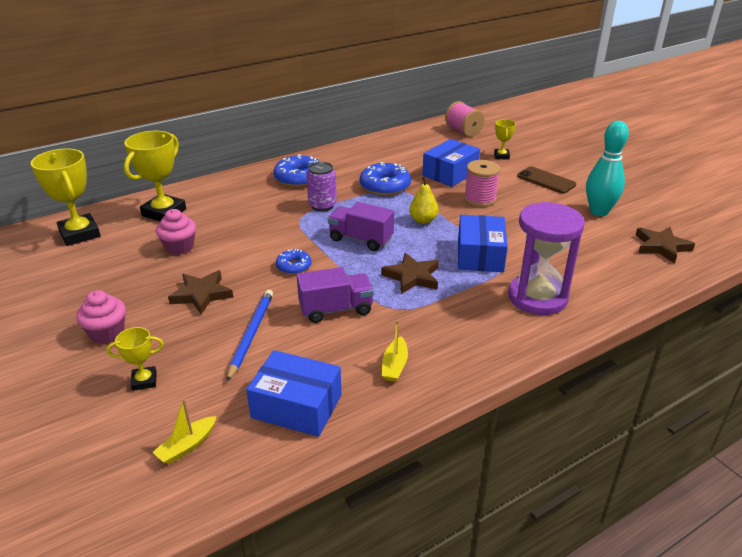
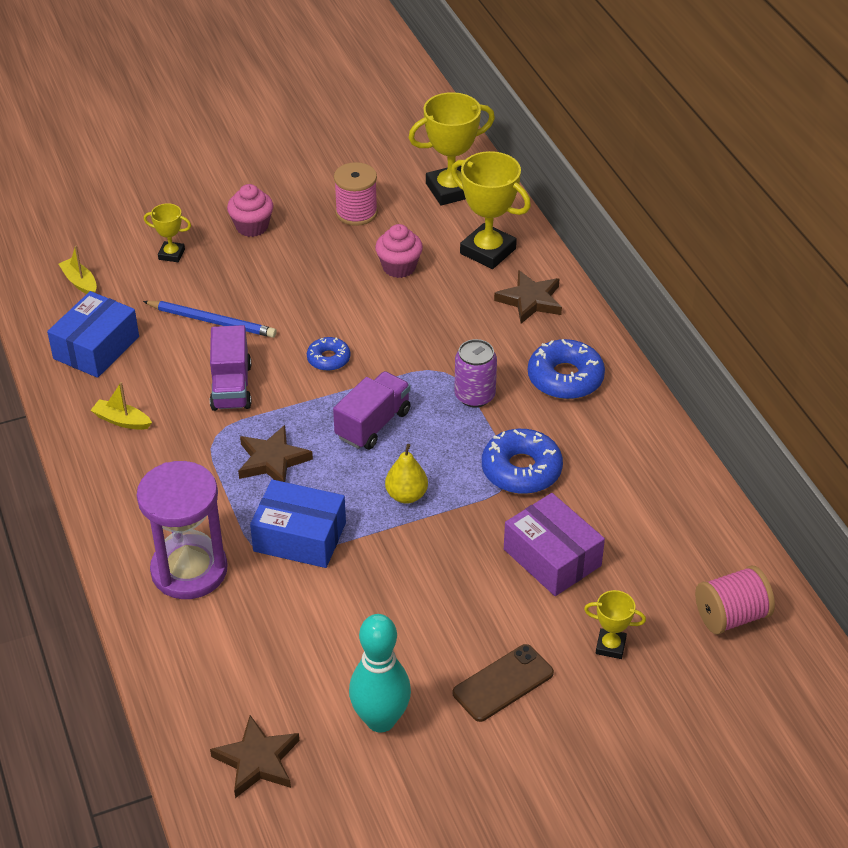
camera: 100 degrees right, 10 degrees up
yellow trophy [107,327,164,391] -> yellow trophy turned 75 degrees counterclockwise [144,203,191,262]
brown star [168,270,233,314] -> brown star moved to [494,270,562,324]
blue box [422,139,480,187] -> purple box [504,493,605,596]
pink spool [464,160,500,207] -> pink spool moved to [334,162,378,226]

